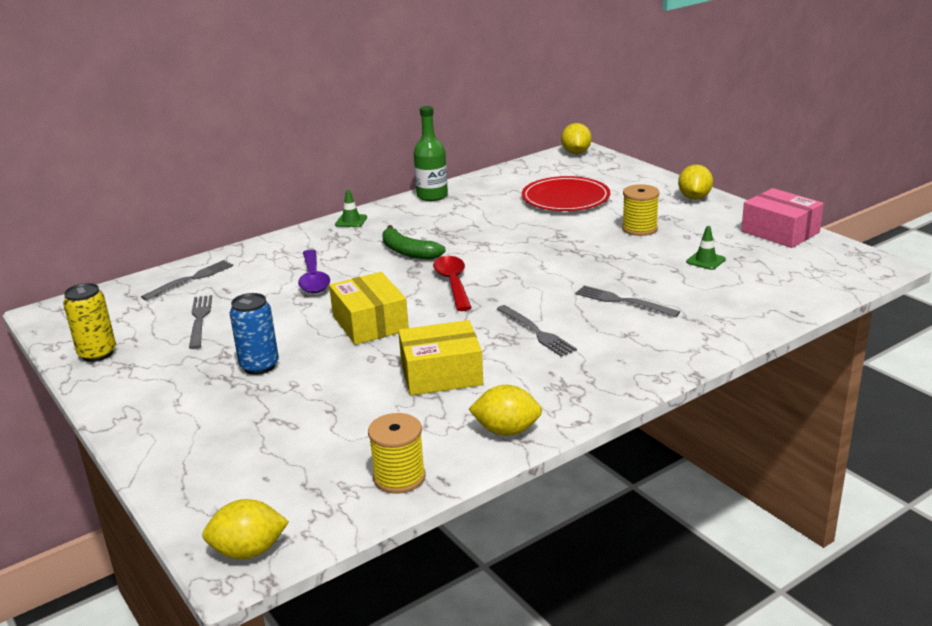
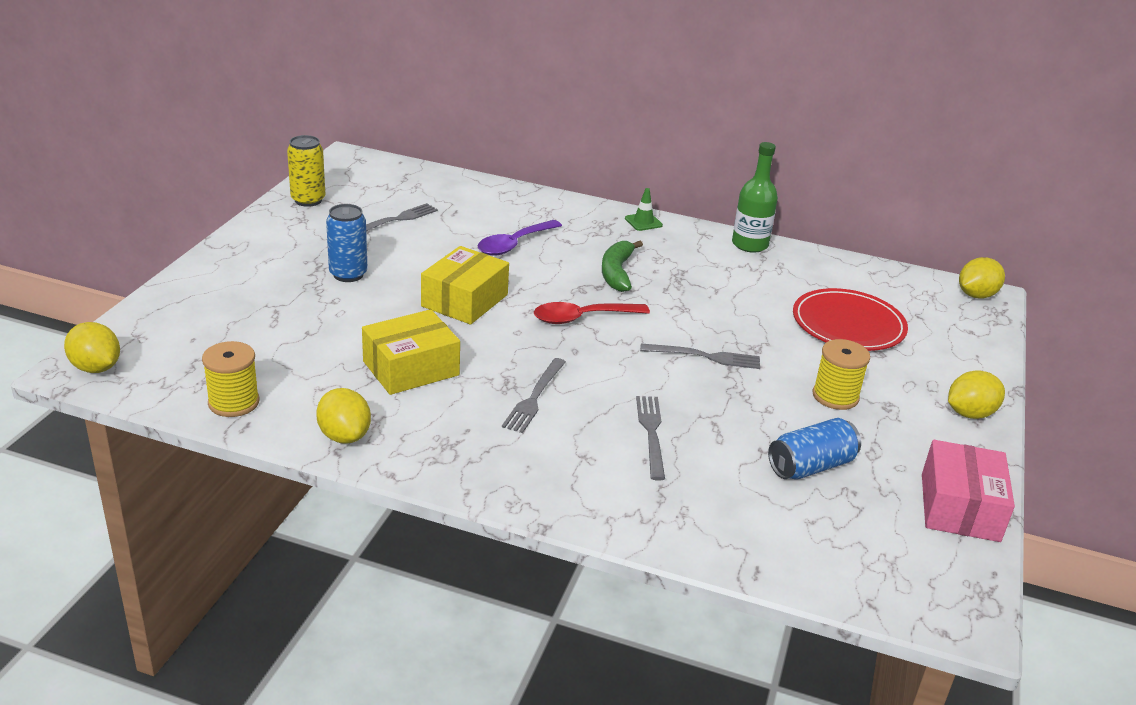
camera: 50 degrees right, 5 degrees up
grey fork [141,260,233,301] -> grey fork moved to [640,344,760,369]
yellow box [398,320,483,395] -> yellow box turned 75 degrees counterclockwise [362,309,460,395]
red spoon [433,256,472,311] -> red spoon turned 150 degrees counterclockwise [534,302,650,324]
green traffic cone [686,226,726,270] -> blue can [768,418,861,479]

